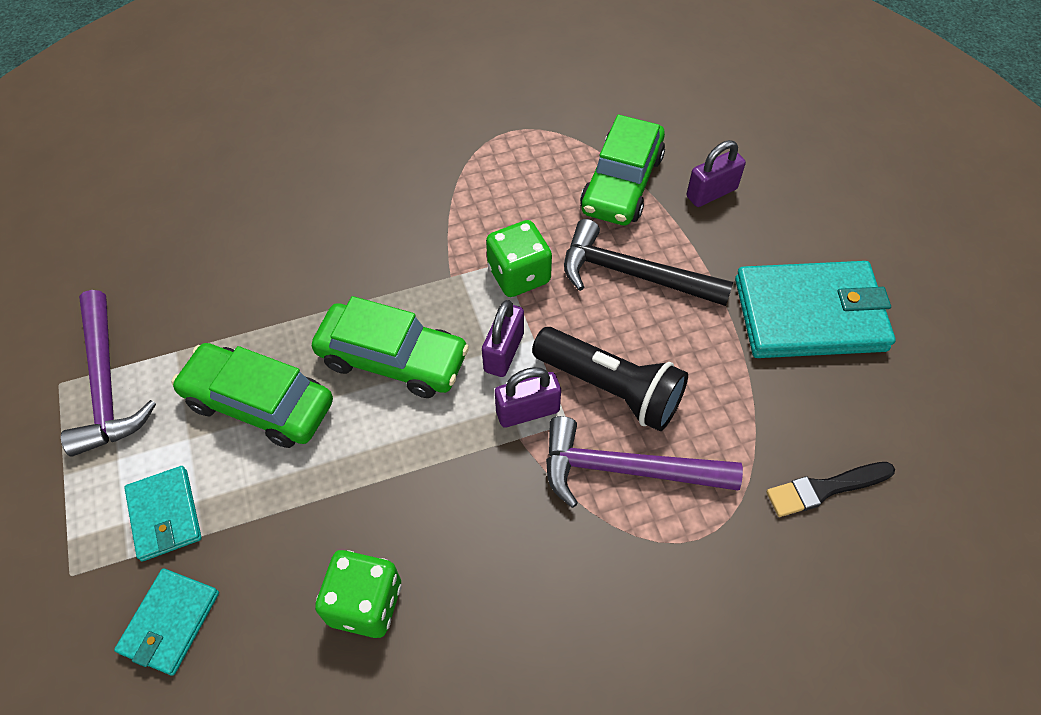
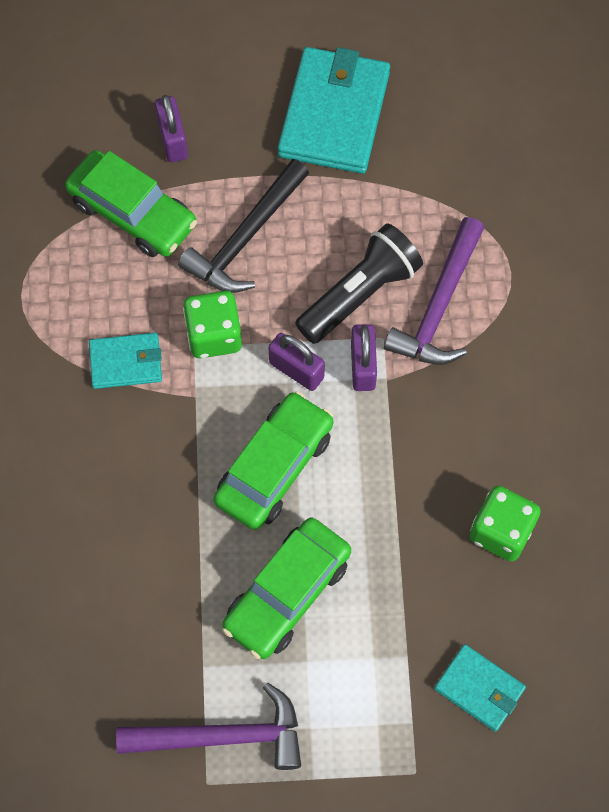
camera: 75 degrees left, 10 degrees up
turquoise wallet [124,466,202,561] -> turquoise wallet moved to [89,333,162,389]
black brush [766,462,895,517] -> none

